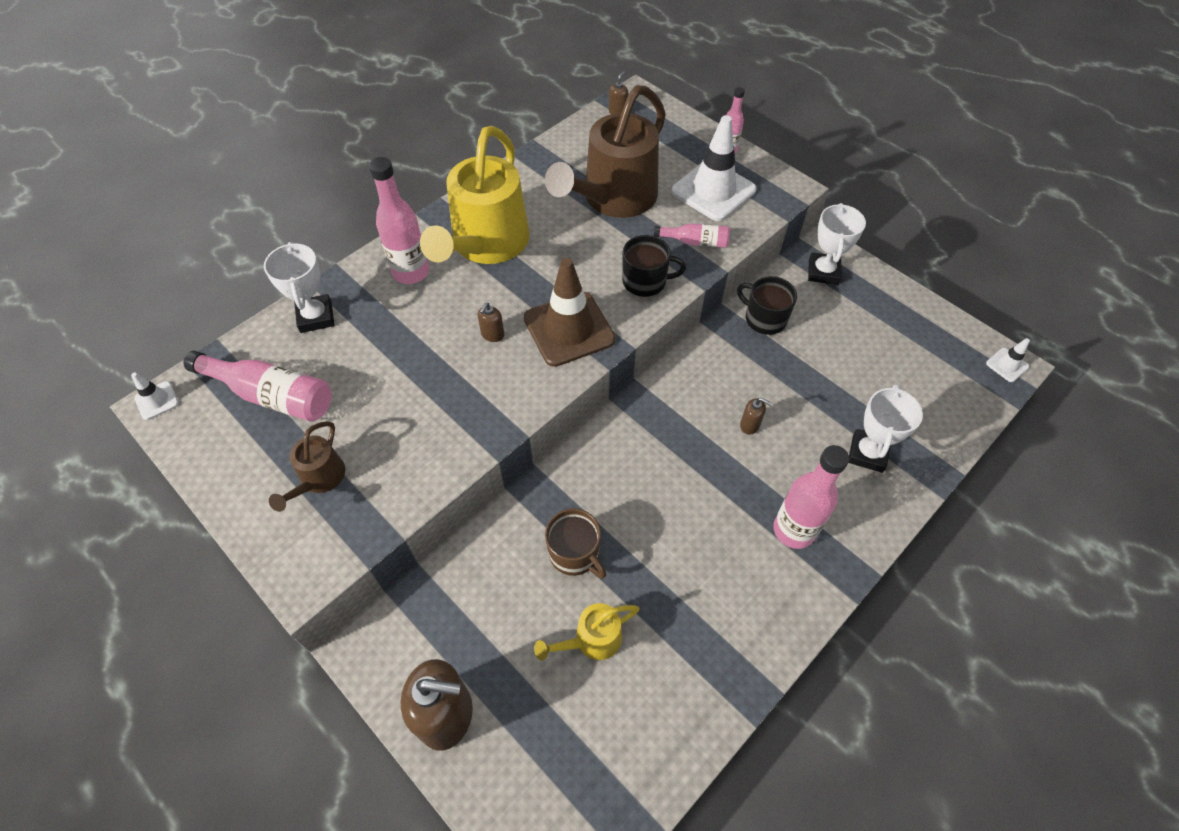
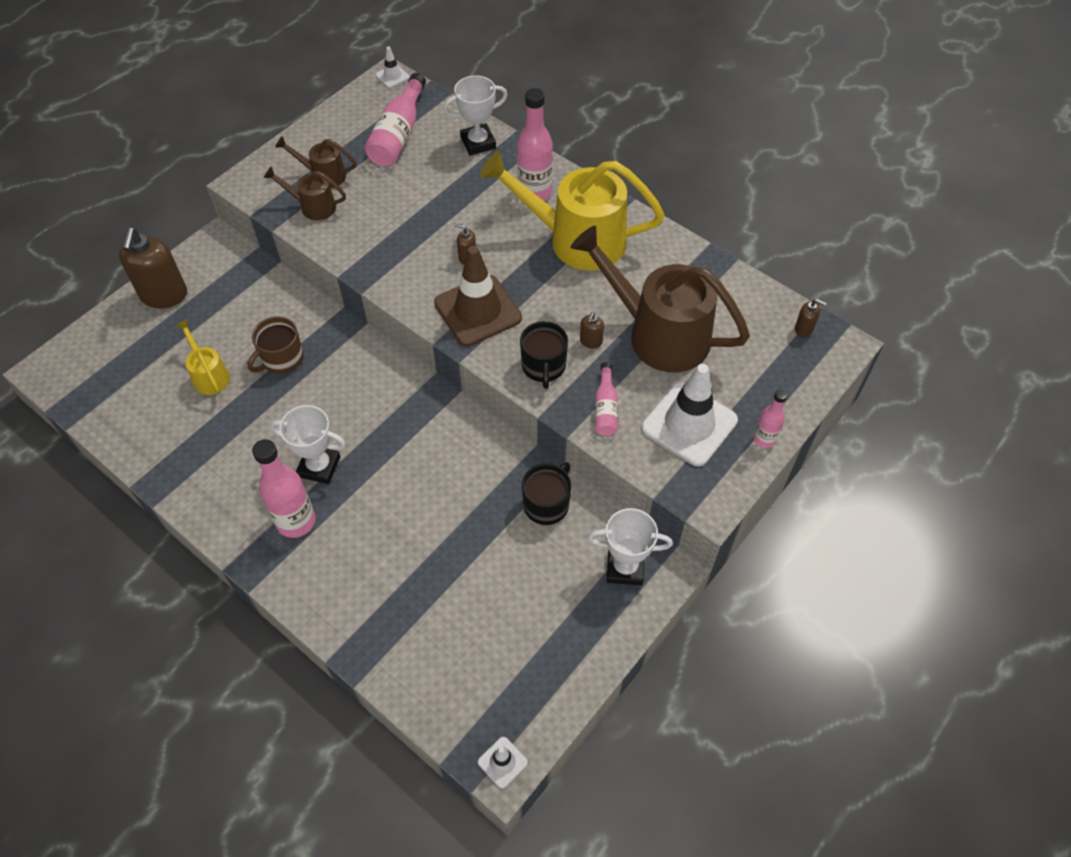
camera: 85 degrees right, 0 degrees up
brown soap dispenser [740,398,772,435] -> brown soap dispenser moved to [580,312,604,349]
white trophy [849,384,923,473] -> white trophy moved to [270,405,346,484]
none -> brown watering can [264,167,346,221]

